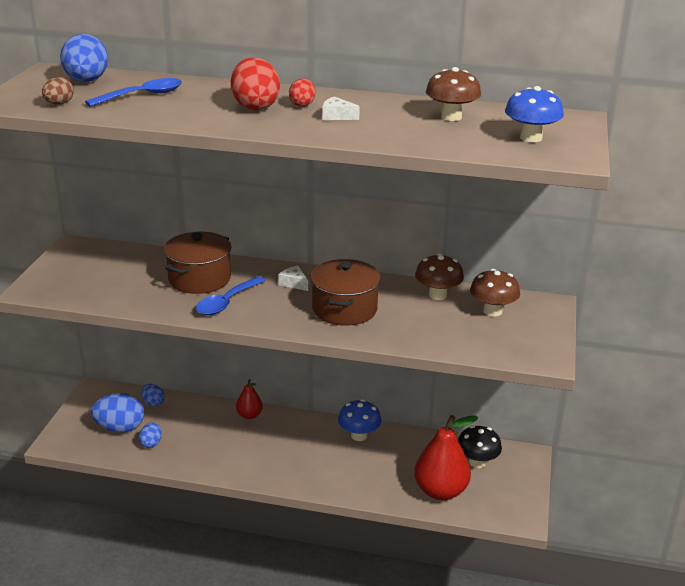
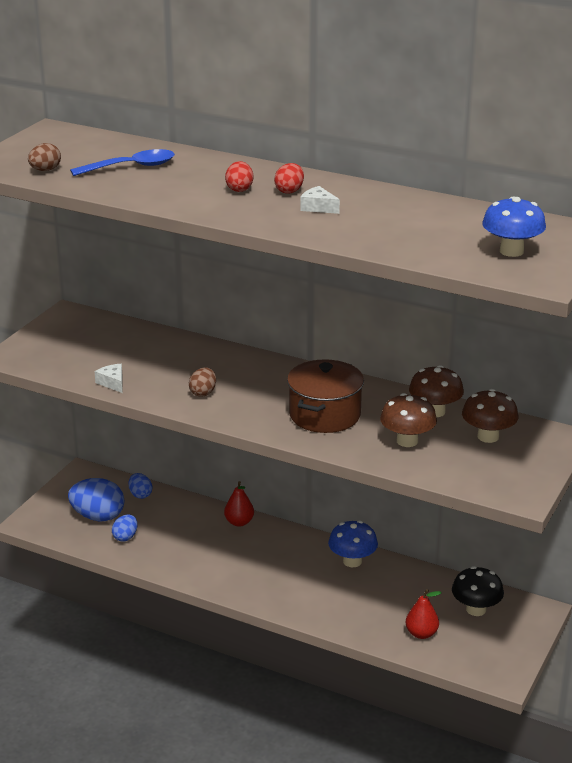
camera: 15 degrees right, 0 degrees up
blue egg [60,34,108,82] -> none
brown pot [164,232,231,294] -> none
blue spoon [196,276,266,315] -> brown egg [189,368,216,397]
red egg [231,57,280,110] -> red egg [225,161,253,192], size x0.55
white cheese [278,265,308,291] -> white cheese moved to [95,364,123,393]
red pear [414,415,478,500] -> red pear [406,589,442,639], size x0.53
brown mushroom [426,67,481,121] -> brown mushroom moved to [380,393,437,447]

